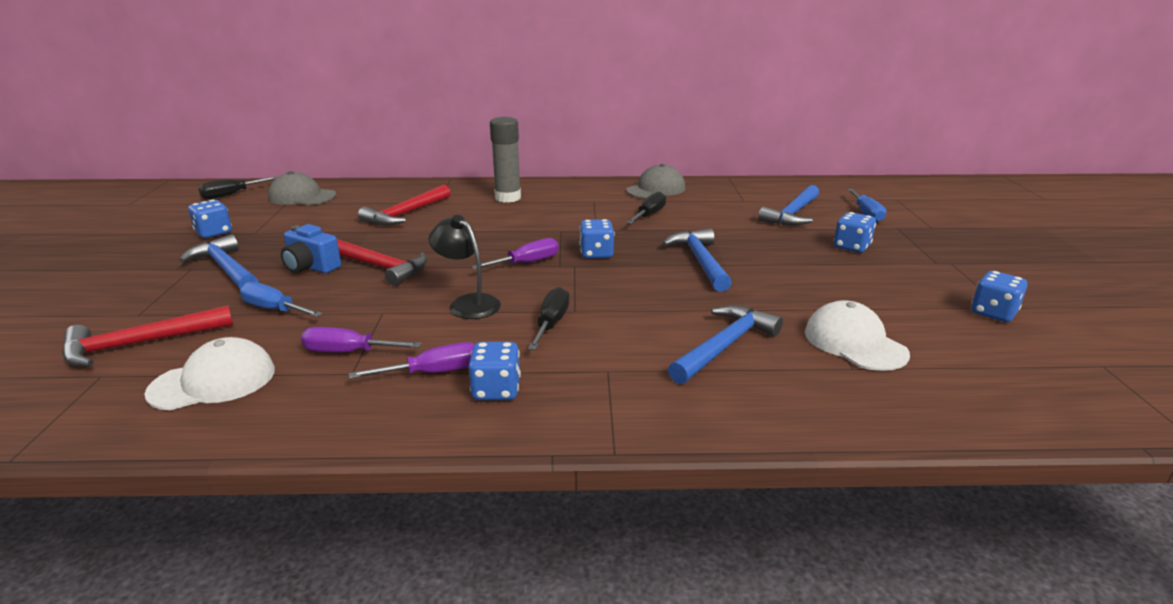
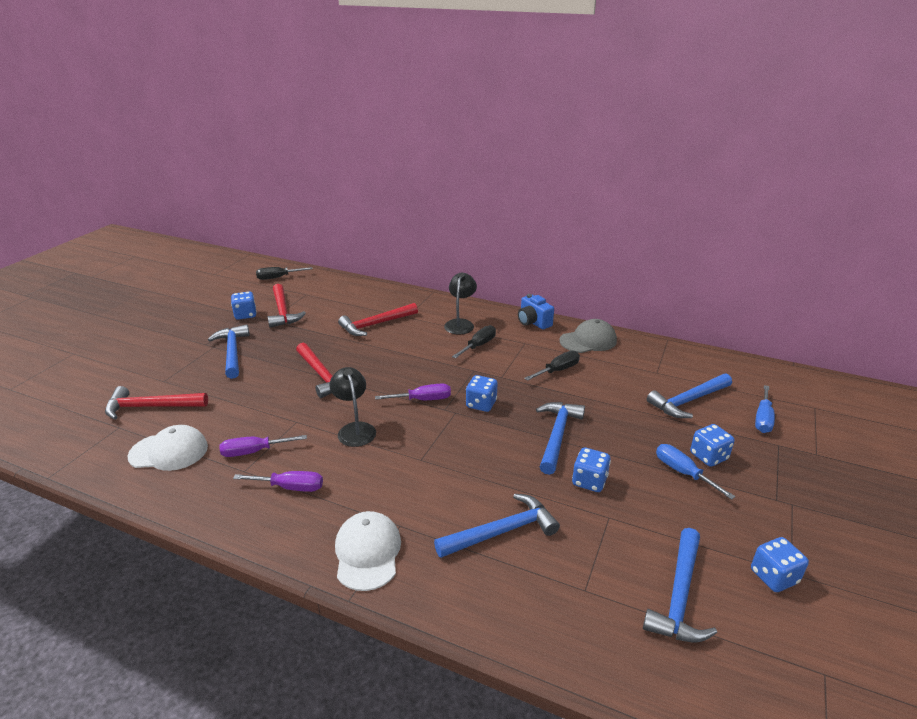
camera: 25 degrees right, 5 degrees up
blue screwdriver [240,282,323,317] -> blue screwdriver moved to [656,444,735,500]
grey cap [268,171,336,205] -> none
blue camera [281,224,341,273] -> blue camera moved to [518,294,554,329]
purple screwdriver [301,327,422,352] -> purple screwdriver turned 45 degrees counterclockwise [220,435,307,457]
blue dice [468,342,521,400] -> blue dice moved to [572,448,611,492]
grey glue stick [490,117,521,202] -> black lamp [444,272,477,334]
black screwdriver [528,287,569,350] -> black screwdriver moved to [452,325,496,358]
white cap [805,300,910,371] -> white cap moved to [335,511,401,591]
none -> red hammer [268,284,306,328]
none -> blue hammer [643,528,717,642]

